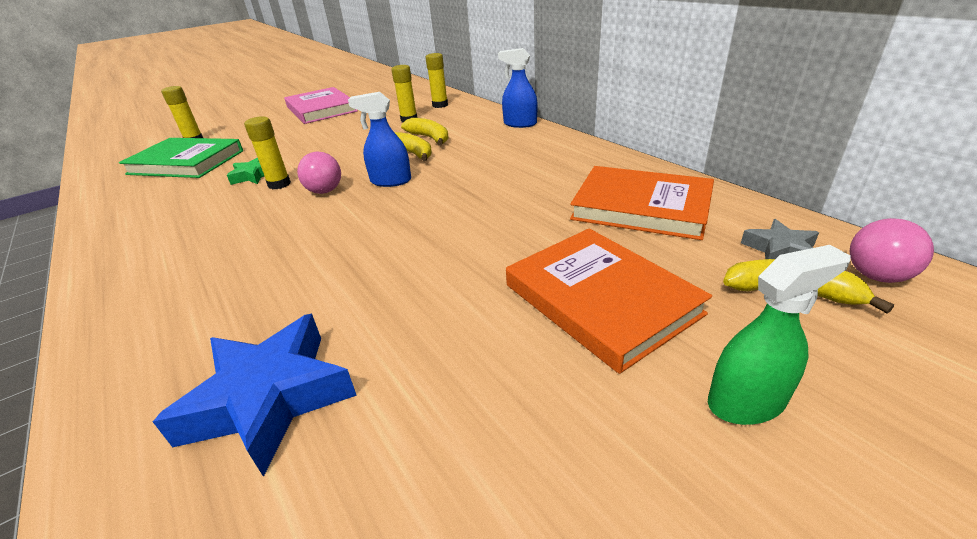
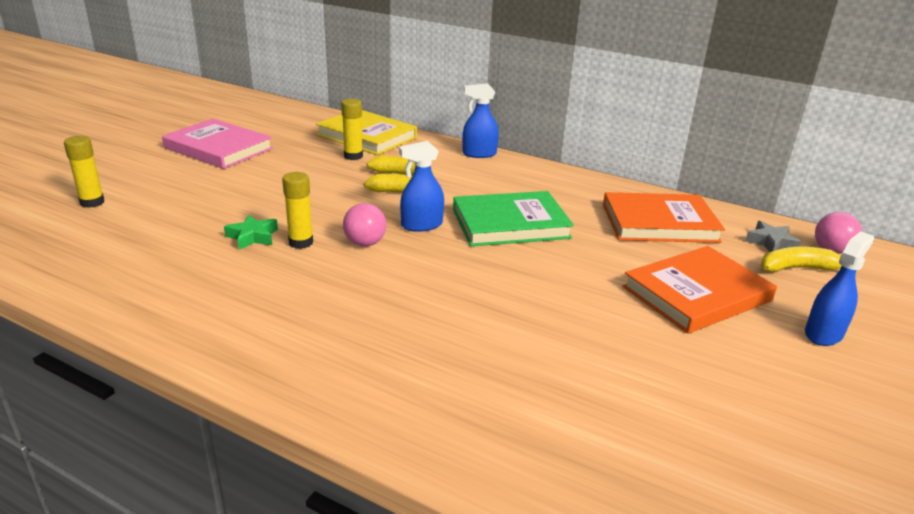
camera: 30 degrees left, 5 degrees down
green book [119,138,243,178] -> green book moved to [453,191,574,246]
blue star [153,314,357,477] -> none
yellow glue stick [425,53,448,108] -> yellow book [316,110,417,155]
orange book [506,228,712,374] -> orange book turned 60 degrees counterclockwise [622,246,777,334]
green spray bottle [708,245,851,425] -> blue spray bottle [805,231,874,346]

